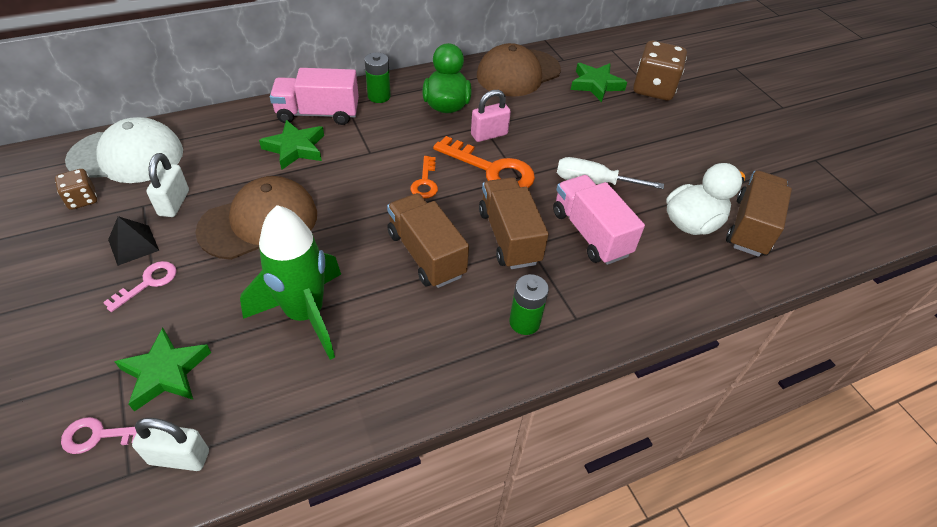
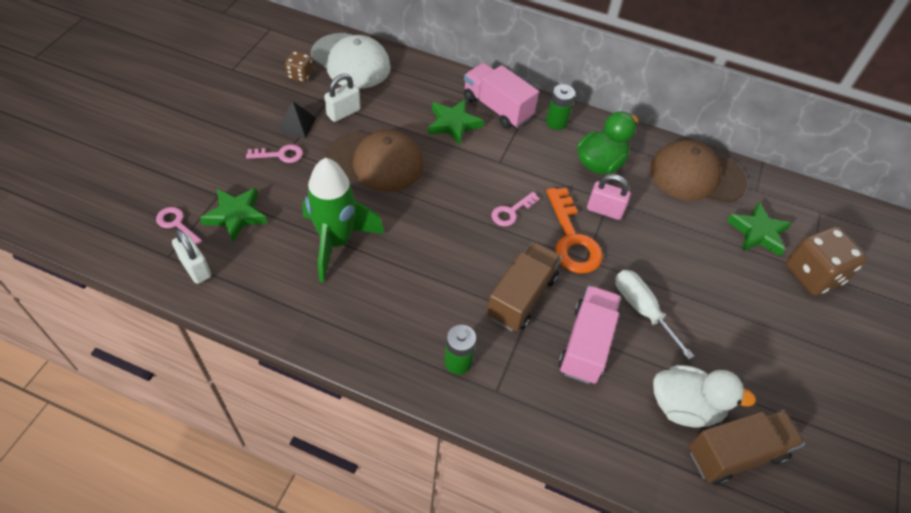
camera: 45 degrees right, 5 degrees up
brown truck [387,193,469,288] -> none
orange key [410,156,438,199] -> pink key [491,192,540,226]

